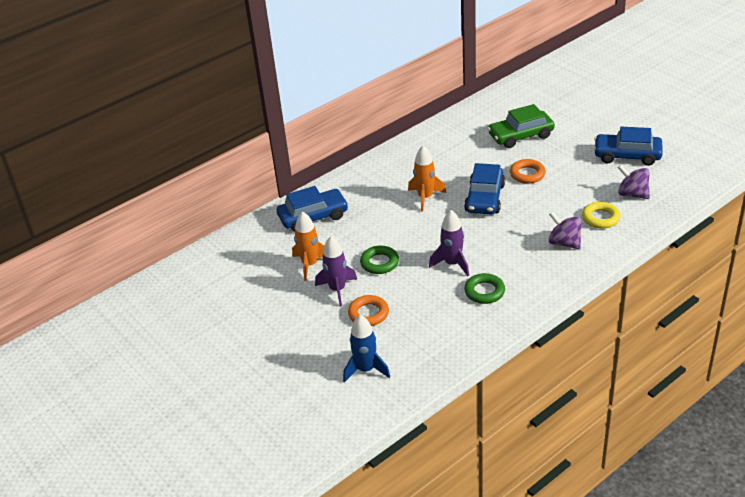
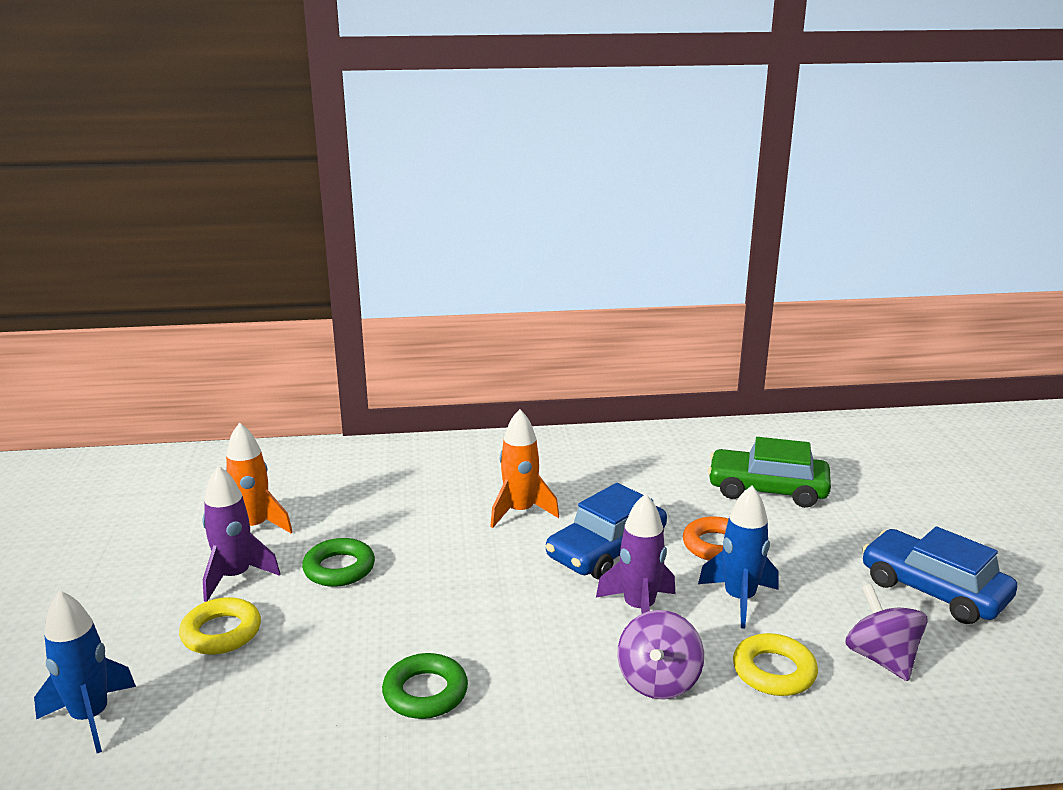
camera: 30 degrees right, 15 degrees down
blue car [276,186,348,232] -> none
orange ring [348,295,389,326] -> yellow ring [179,597,261,655]
purple rocket [429,210,469,276] -> purple rocket moved to [596,494,675,614]
purple spinning top [549,212,582,250] -> purple spinning top turned 150 degrees counterclockwise [617,610,704,700]
none -> blue rocket [698,486,779,629]

